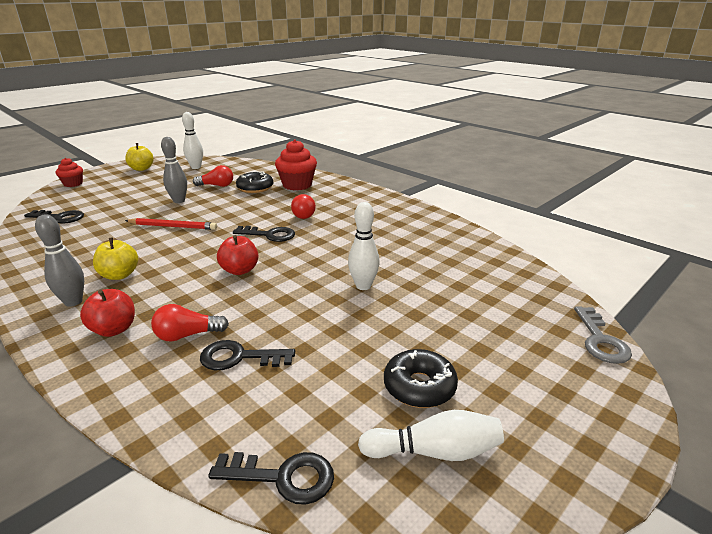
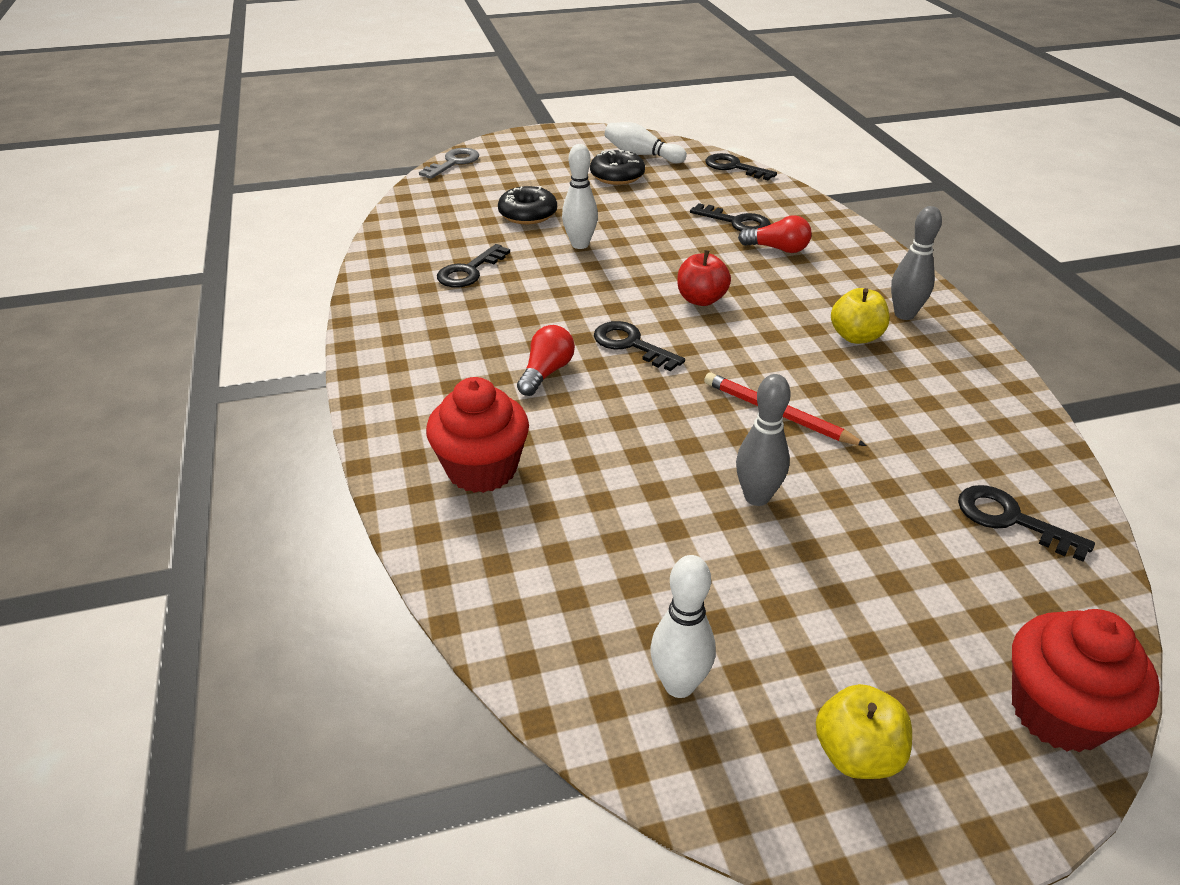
camera: 150 degrees left, 10 degrees up
red cupcake [56,158,83,187] -> red cupcake [1012,609,1160,752], size x1.69
red apple [80,289,135,337] -> none
red light bulb [193,165,233,187] -> none
black donut [236,171,273,193] -> black donut moved to [498,186,557,224]
none -> black key [437,244,510,287]

